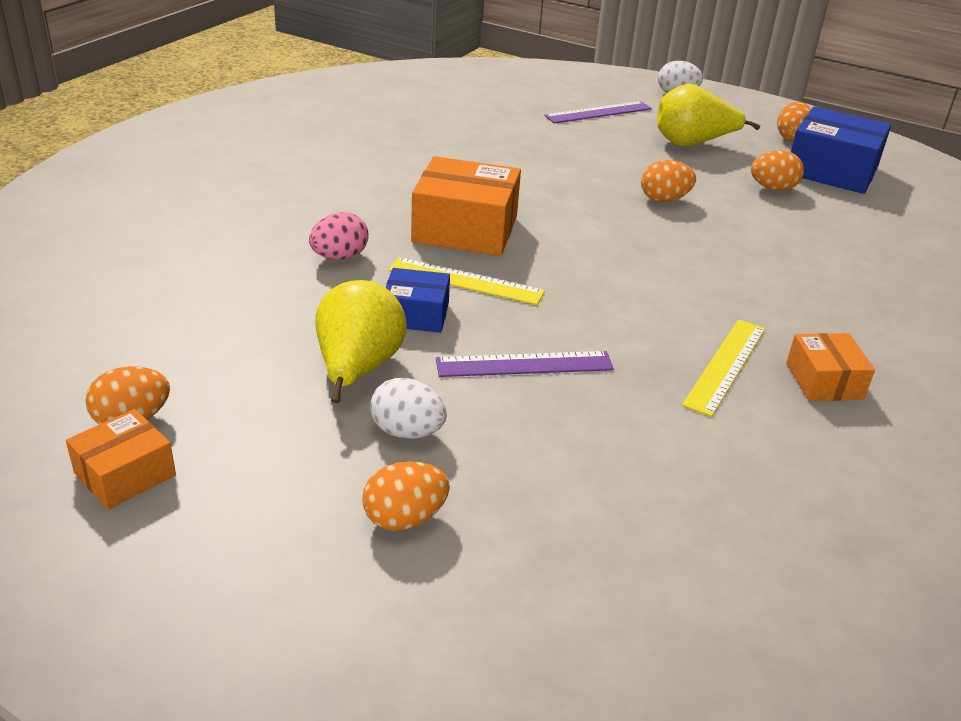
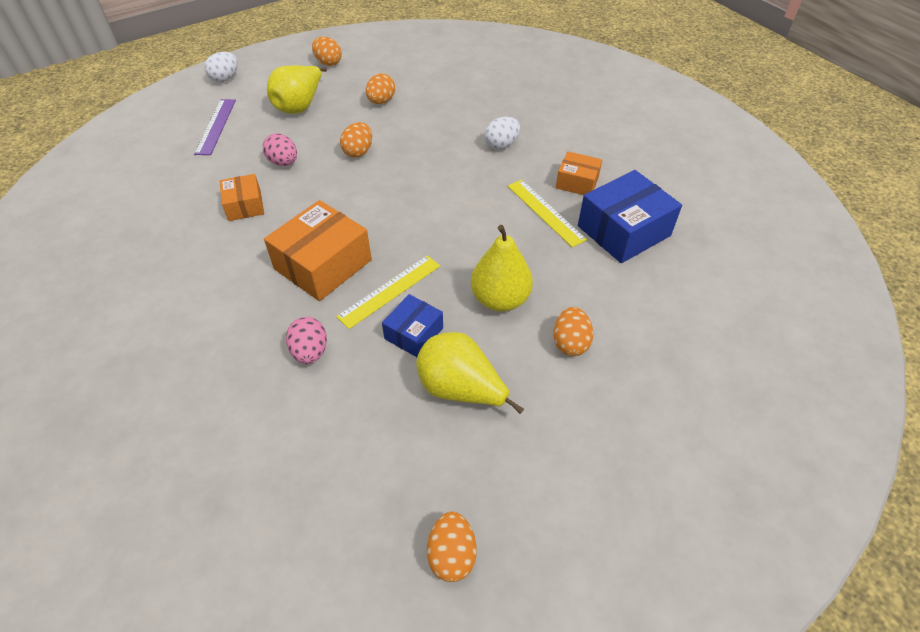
camera: 60 degrees left, 15 degrees up
orange box [66,409,176,510] -> orange box moved to [220,174,264,221]
orange egg [362,461,450,531] -> orange egg moved to [553,307,593,356]
white egg [370,378,447,439] -> white egg moved to [484,117,520,149]
purple ruler [436,351,614,377] -> yellow pear [471,225,533,312]
blue box [791,106,891,194] -> blue box moved to [578,170,682,263]
none -> pink egg [263,133,297,166]

